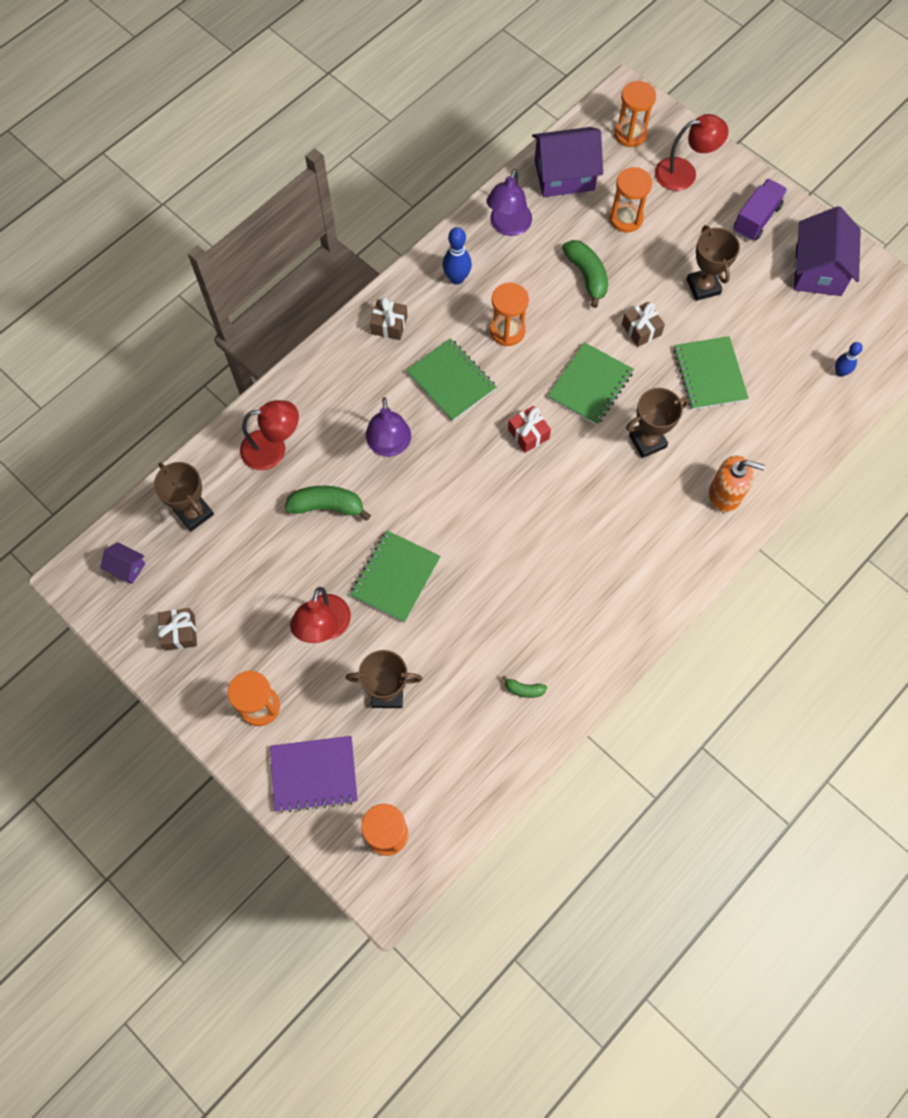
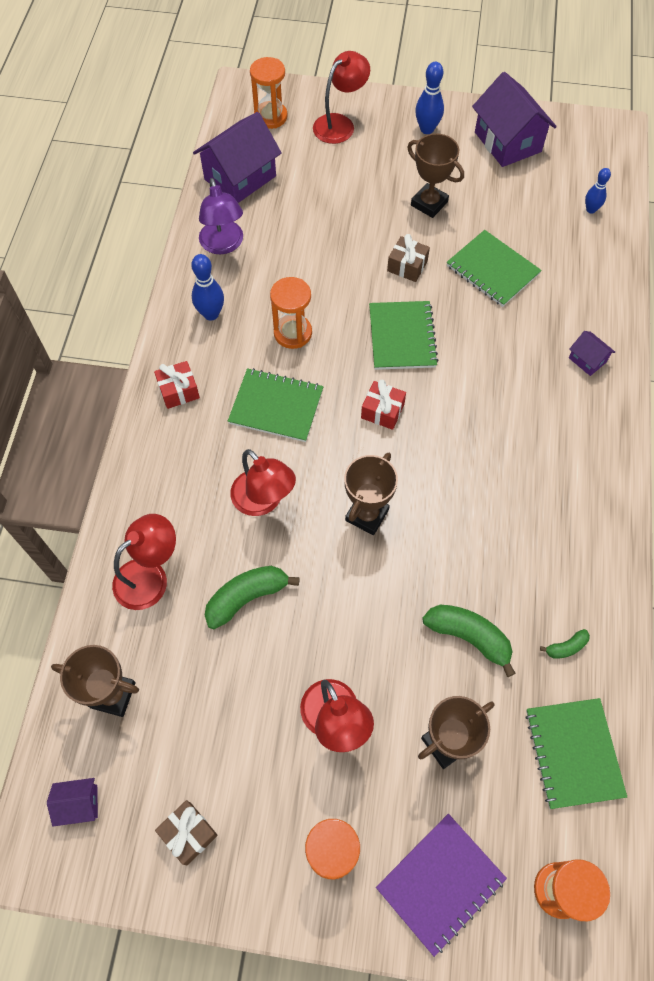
camera: 35 degrees left, 5 degrees down
green notebook [350,530,441,623] -> green notebook moved to [525,698,627,809]
purple lamp [365,397,411,457] -> red lamp [230,449,296,516]
brown gift [370,297,408,340] -> red gift [154,361,200,409]
green banana [562,240,608,308] -> green banana moved to [422,605,516,677]
orange hourglass [609,167,652,233] -> none
brown trophy [626,388,689,458] -> brown trophy moved to [344,453,398,535]
orange soap dispenser [709,455,765,513] -> purple house [569,331,615,376]
purple truck [733,179,787,241] -> blue bowling pin [415,62,444,134]

